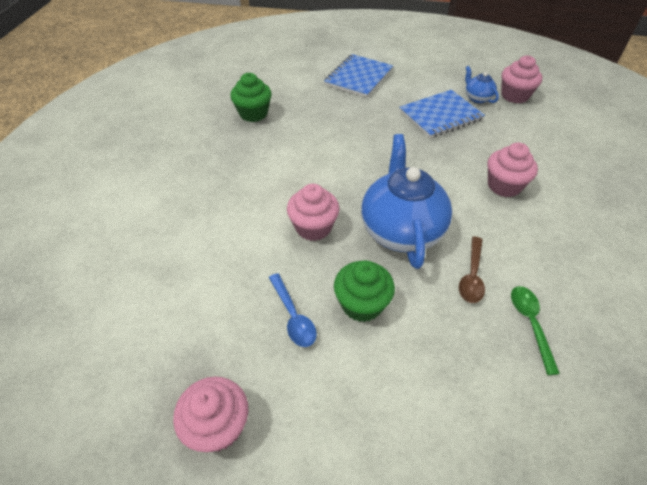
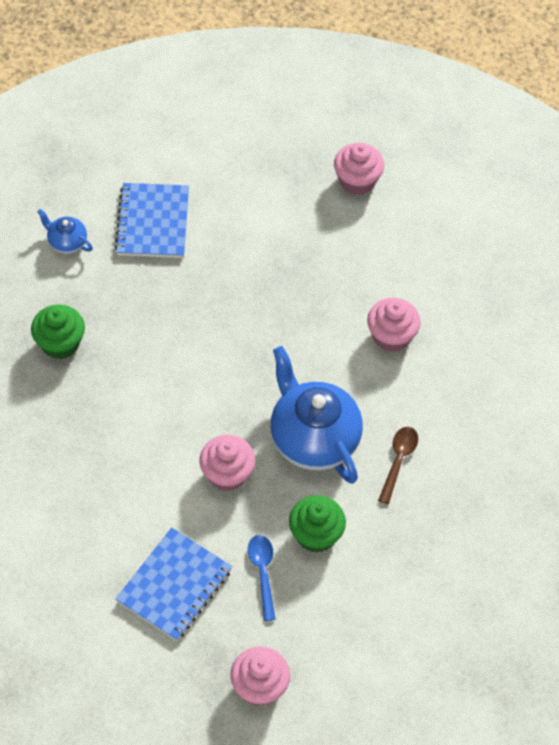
camera: 30 degrees left, 10 degrees up
blue spoon [269,273,317,347] -> blue spoon turned 135 degrees counterclockwise [248,535,276,621]
blue notebook [399,90,485,138] -> blue notebook moved to [115,527,232,641]
brown spoon [459,237,485,303] -> brown spoon turned 150 degrees counterclockwise [378,427,418,504]
blue teapot [465,66,499,103] -> blue teapot moved to [37,209,93,254]
green spoon [511,286,560,375] -> none

